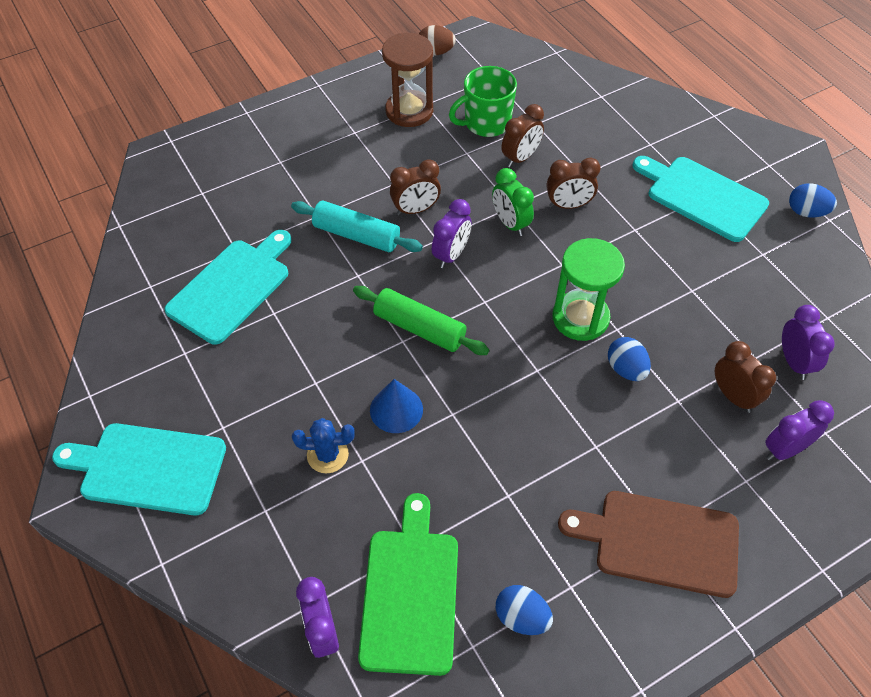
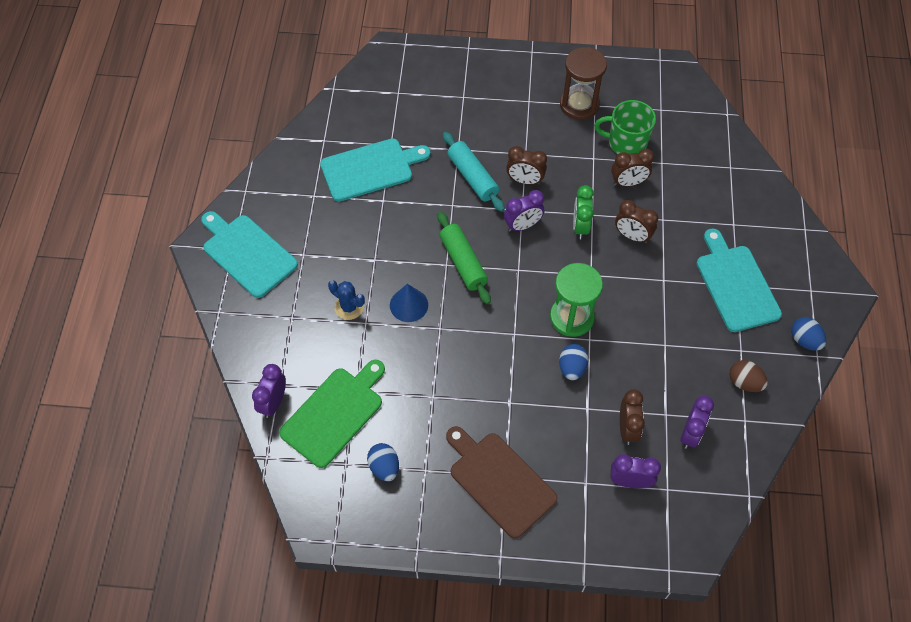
camera: 35 degrees right, 5 degrees up
brown egg [419,25,456,56] -> brown egg moved to [730,360,768,392]

